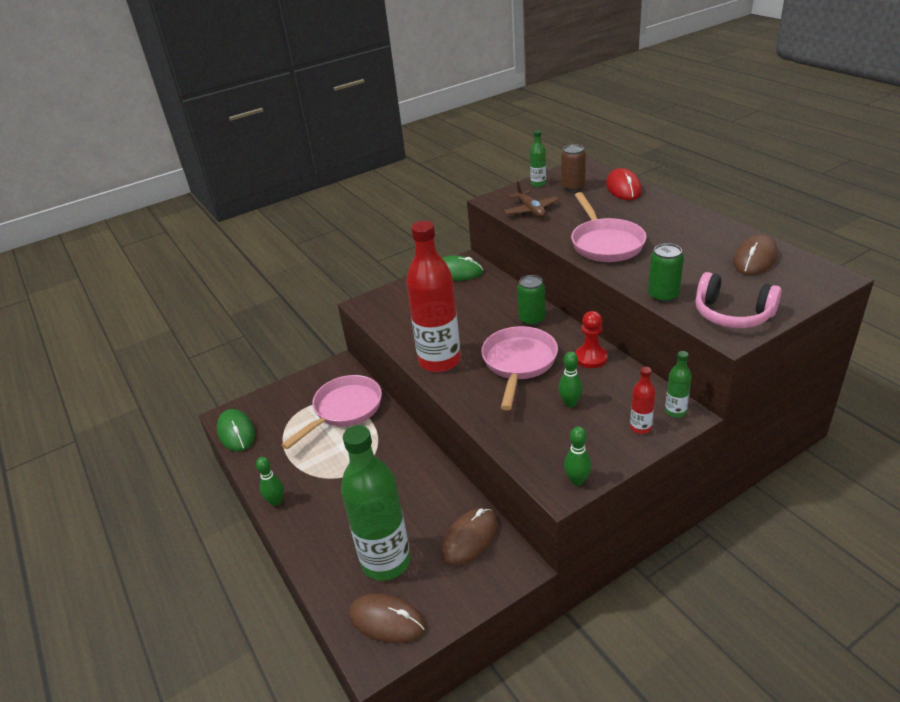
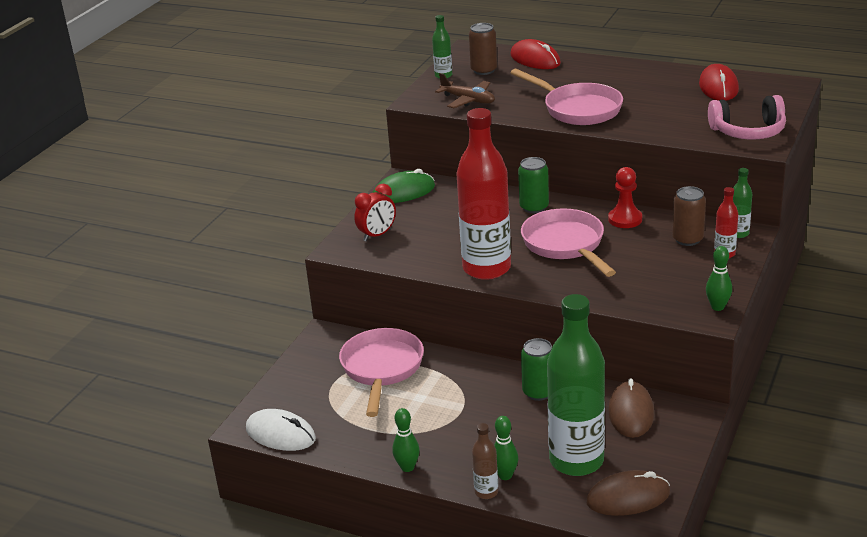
camera: 35 degrees left, 5 degrees down
green mouse [217,409,255,452] -> white mouse [246,409,316,451]
green bowling pin [558,352,583,407] -> green bowling pin moved to [494,416,518,480]
green can [648,243,684,302] -> green can moved to [521,338,552,401]
brown mouse [733,234,778,275] -> red mouse [699,64,739,101]
none -> red clock [354,184,396,241]
none -> brown bottle [472,423,498,499]
none -> brown can [672,186,706,246]

